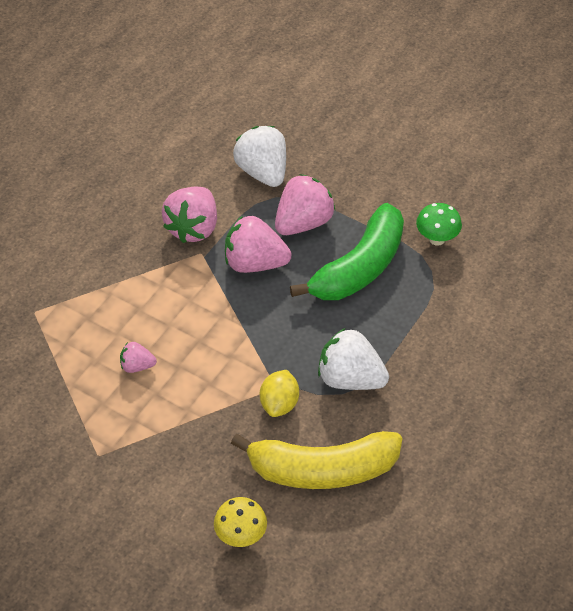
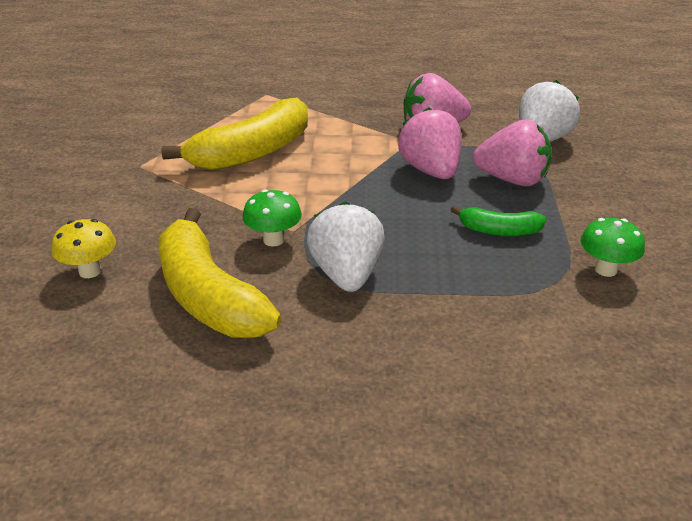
camera: 60 degrees right, 15 degrees down
pink strawberry [120,342,157,373] -> yellow banana [162,98,308,170]
yellow lemon [260,370,299,417] -> green mushroom [242,189,302,246]
green banana [290,203,404,300] -> green banana [451,206,546,236], size x0.50

